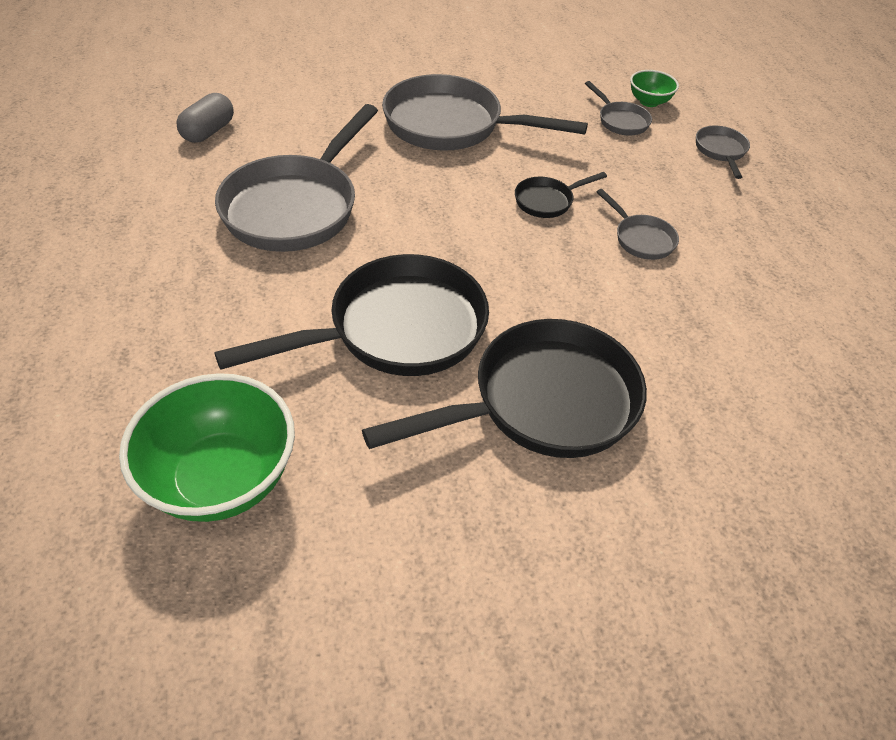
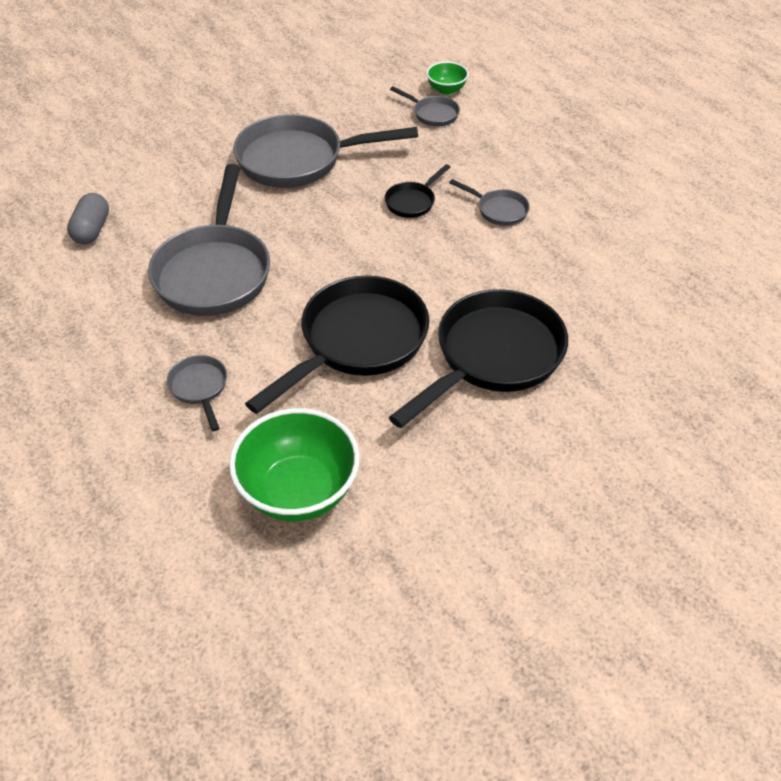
camera: 20 degrees left, 0 degrees up
grey pan [696,126,750,179] -> grey pan moved to [167,355,227,431]

